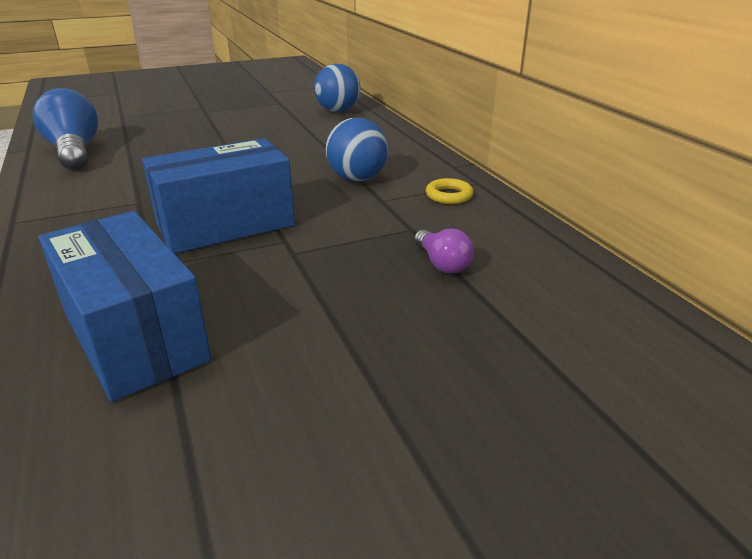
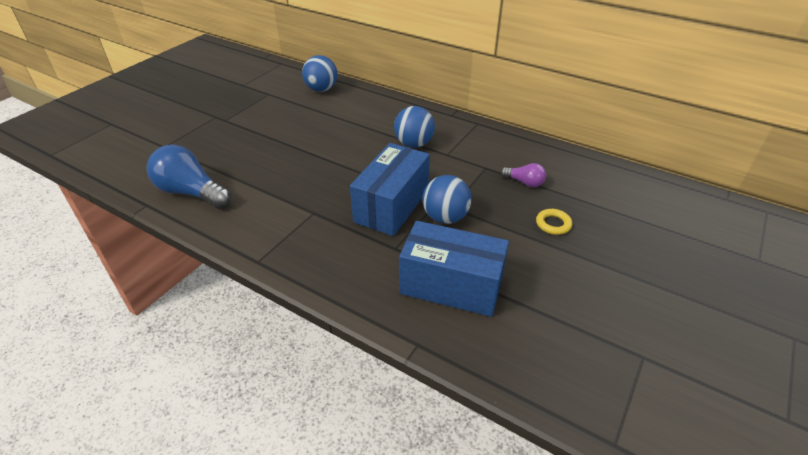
camera: 35 degrees left, 10 degrees up
yellow ring [426,178,474,204] -> yellow ring moved to [536,209,572,235]
none -> blue ball [422,175,472,224]

